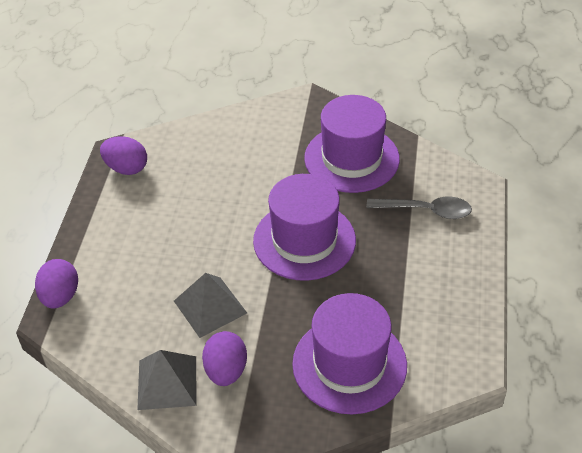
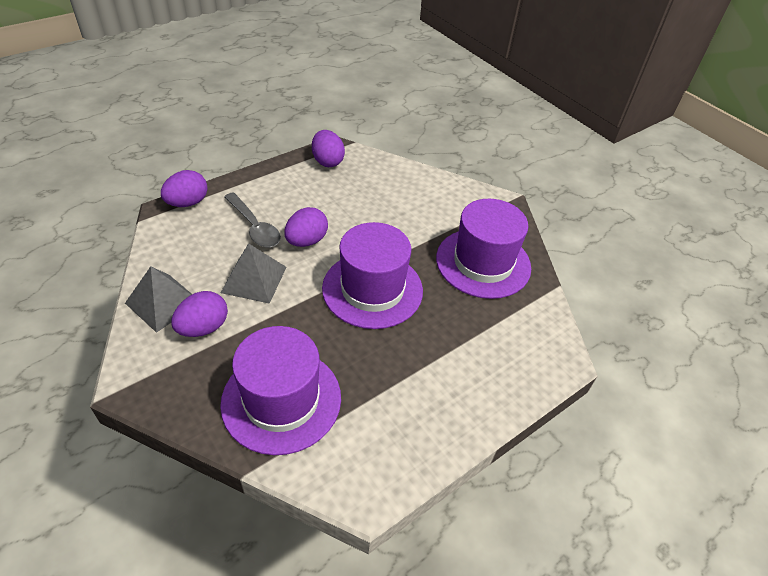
camera: 40 degrees right, 0 degrees up
grey spoon [366,196,472,219] -> grey spoon moved to [224,192,281,248]
none -> purple egg [284,207,328,247]

